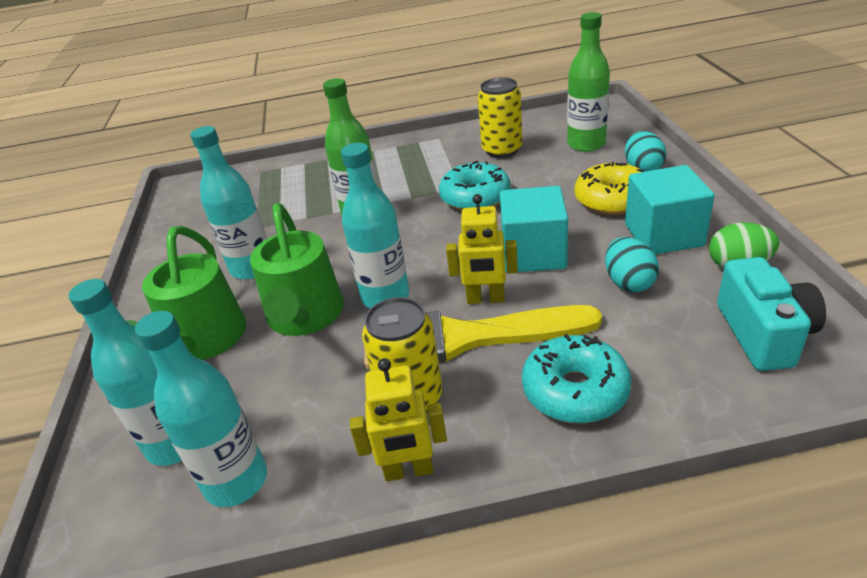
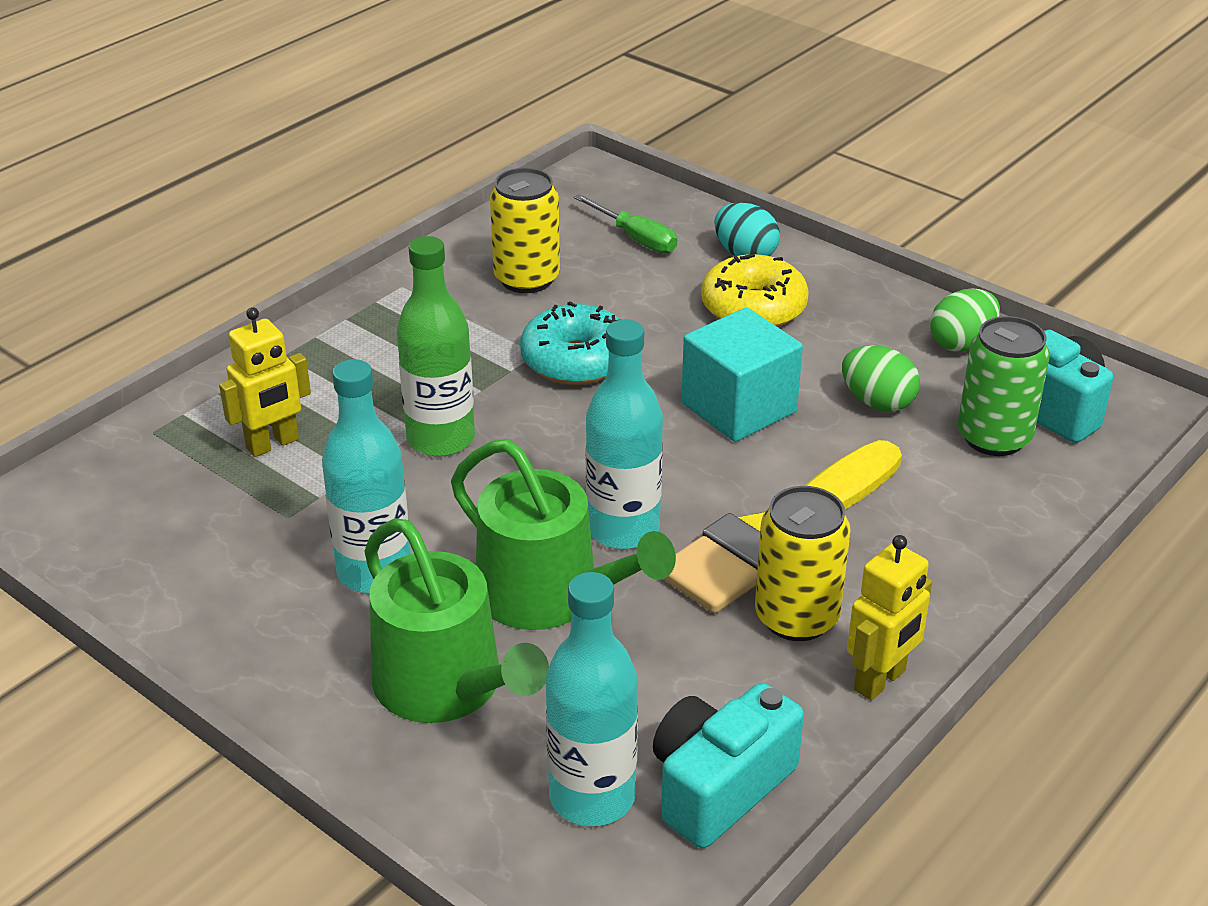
camera: 45 degrees left, 0 degrees up
turquoise bottle [135,311,267,507] -> turquoise camera [653,683,804,848]
yellow robot [446,194,518,304] -> yellow robot moved to [219,307,311,457]
turquoise donut [522,334,632,423] -> none
green bottle [567,12,610,152] -> green screwdriver [574,194,677,253]
turquoise egg [605,237,659,292] -> green egg [842,345,920,412]
turquoise cube [625,165,715,254] -> none
none -> green can [958,316,1050,456]

